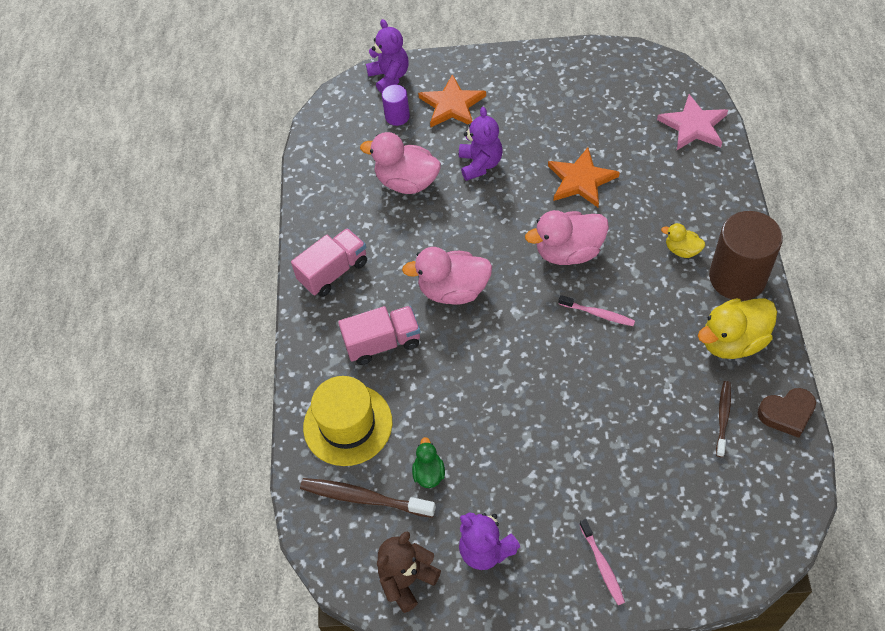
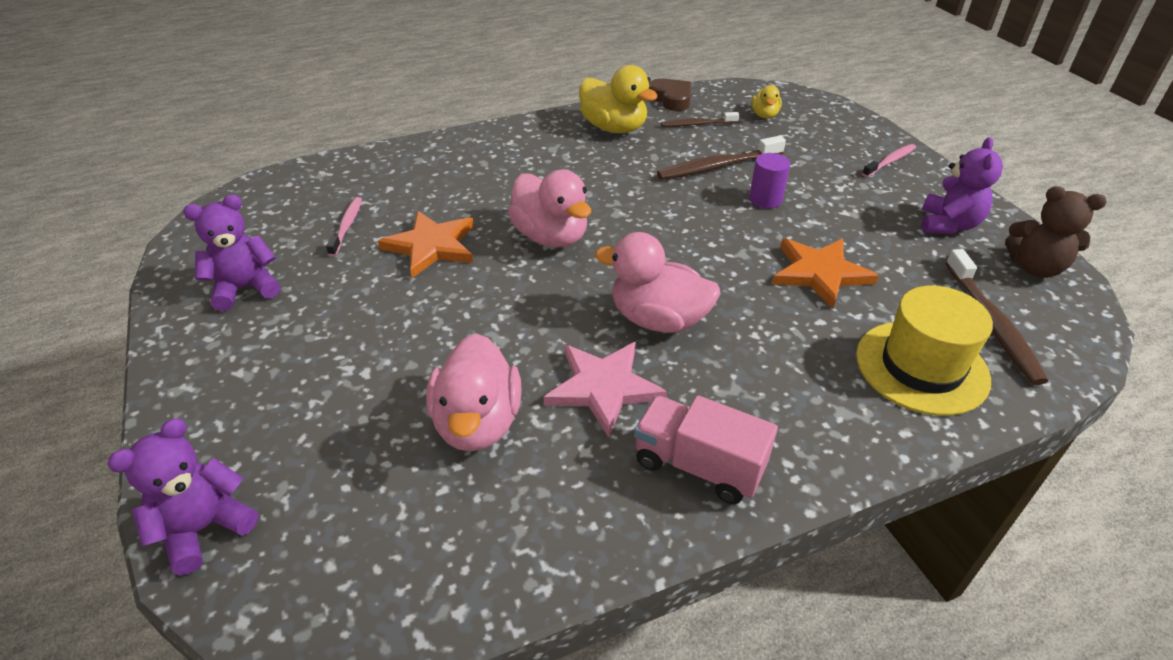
camera: 115 degrees left, 15 degrees down
pink truck [338,306,420,365] -> none
purple cylinder [382,85,410,126] -> purple cylinder moved to [749,153,790,208]
pink duck [402,247,492,305] -> pink duck turned 135 degrees clockwise [595,232,721,333]
green duck [412,437,445,488] -> none
orange star [418,74,486,127] -> orange star moved to [772,239,879,309]
purple teddy bear [459,107,502,181] -> purple teddy bear moved to [183,195,280,311]
pink toothbrush [559,295,635,326] -> pink toothbrush moved to [326,197,362,256]
pink star [657,94,728,150] -> pink star moved to [544,342,667,437]
yellow duck [661,223,705,258] -> yellow duck moved to [751,85,782,118]
brown cylinder [709,211,783,301] -> none
none -> brown toothbrush [657,136,786,180]

